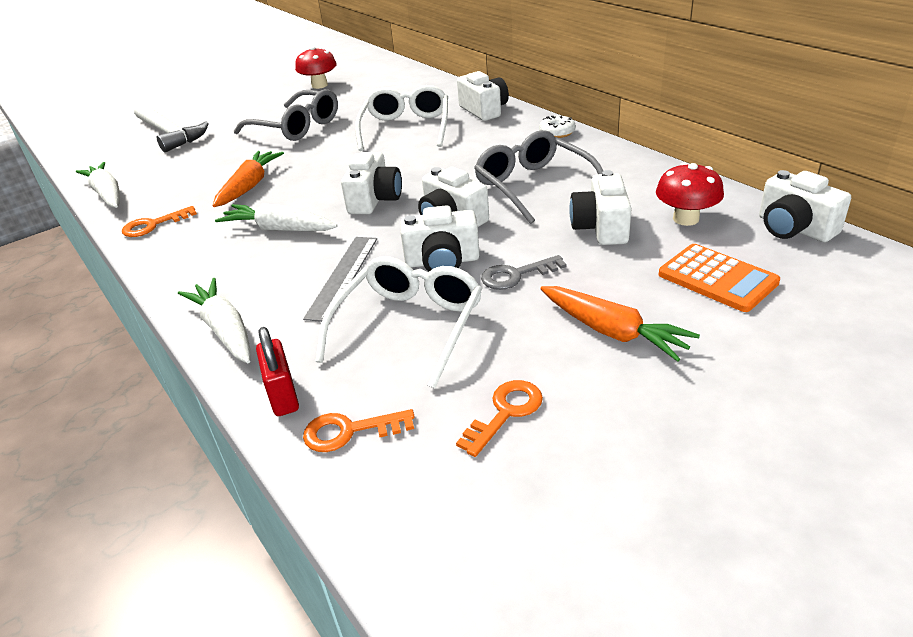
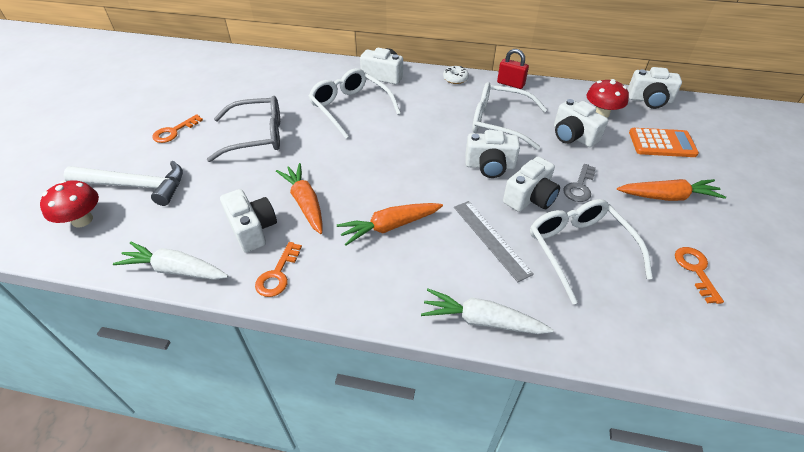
camera: 45 degrees left, 10 degrees up
white carrot [215,203,337,231] -> orange carrot [337,203,443,245]
red padlock [256,327,299,416] -> red padlock moved to [497,49,529,89]
red mushroom [295,46,337,89] -> red mushroom moved to [40,180,99,228]
orange key [303,409,415,452] -> orange key moved to [152,114,203,143]
white camera [341,152,402,214] -> white camera moved to [220,189,277,253]
grey glasses [474,130,603,224] -> white glasses [472,82,547,150]

